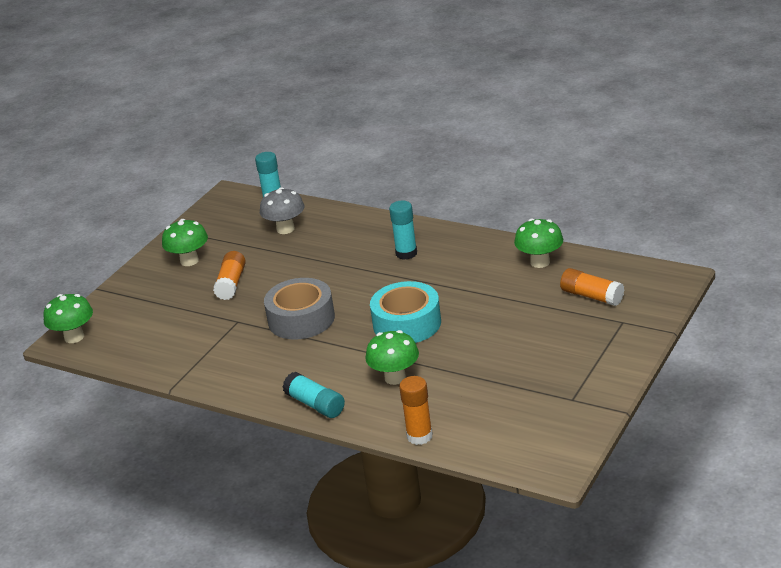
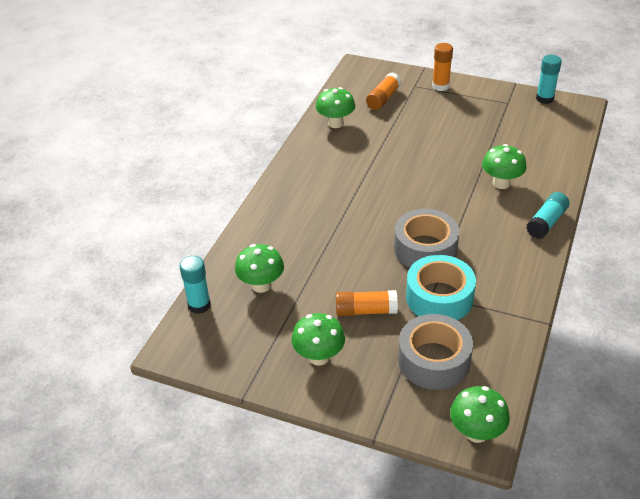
camera: 100 degrees left, 10 degrees up
grey mushroom [260,187,304,234] -> green mushroom [235,244,284,293]
turquoise tape [370,281,441,343] -> turquoise tape moved to [406,255,476,320]
turquoise glue stick [389,201,417,260] -> turquoise glue stick moved to [536,55,562,104]
orange glue stick [399,376,433,445] -> orange glue stick moved to [432,43,453,91]
none -> grey tape [398,314,473,390]

